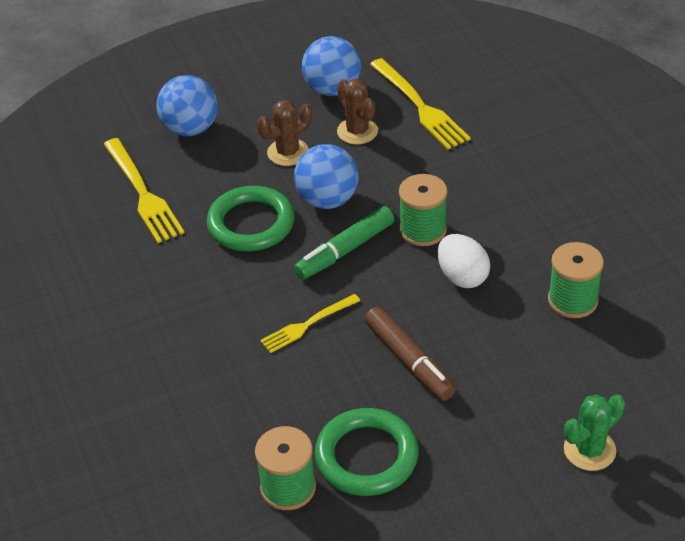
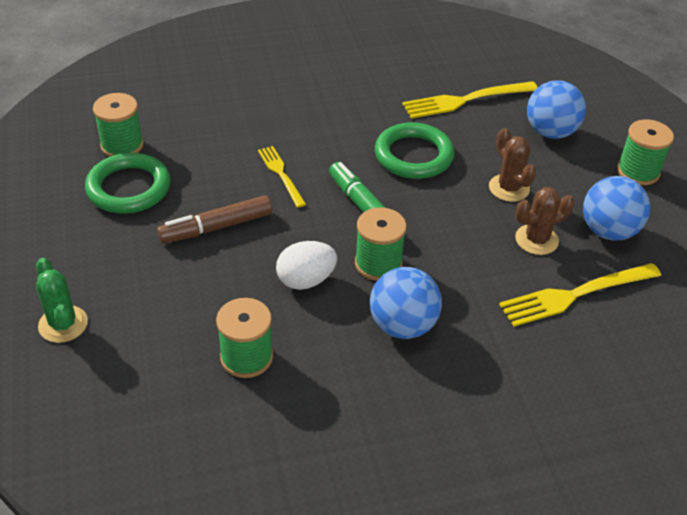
camera: 95 degrees right, 0 degrees up
blue ball [294,144,359,209] -> blue ball moved to [370,267,442,339]
none -> green spool [617,119,674,185]

